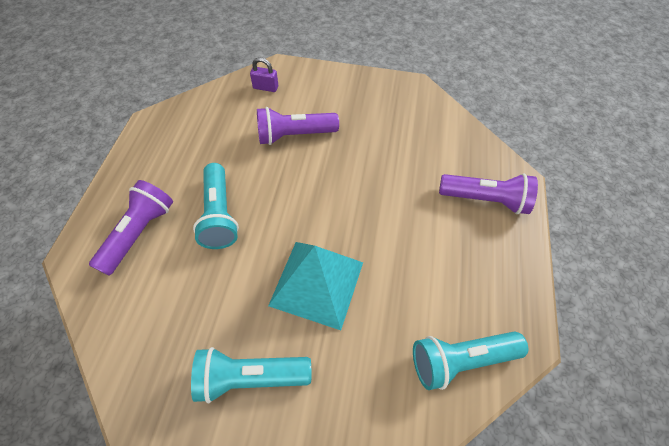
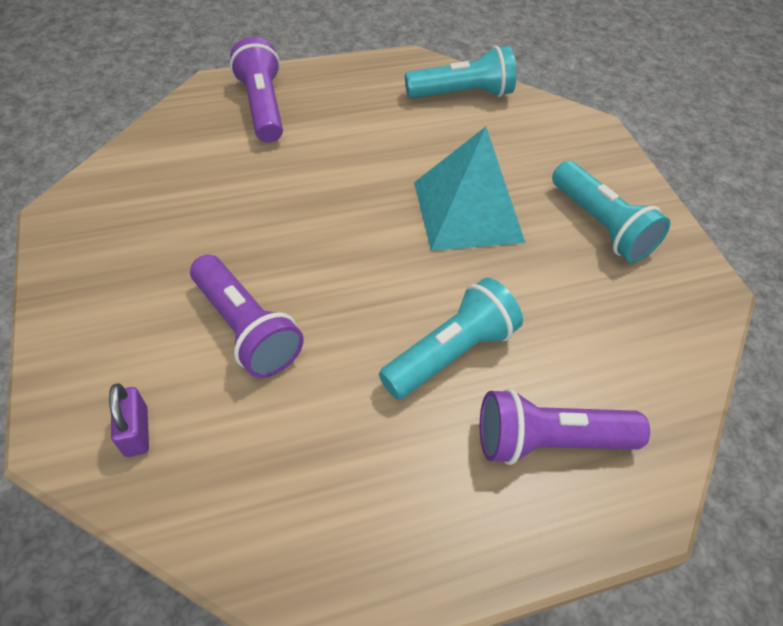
camera: 120 degrees left, 5 degrees down
turquoise flashlight [413,332,528,390] -> turquoise flashlight turned 60 degrees counterclockwise [405,46,516,98]

